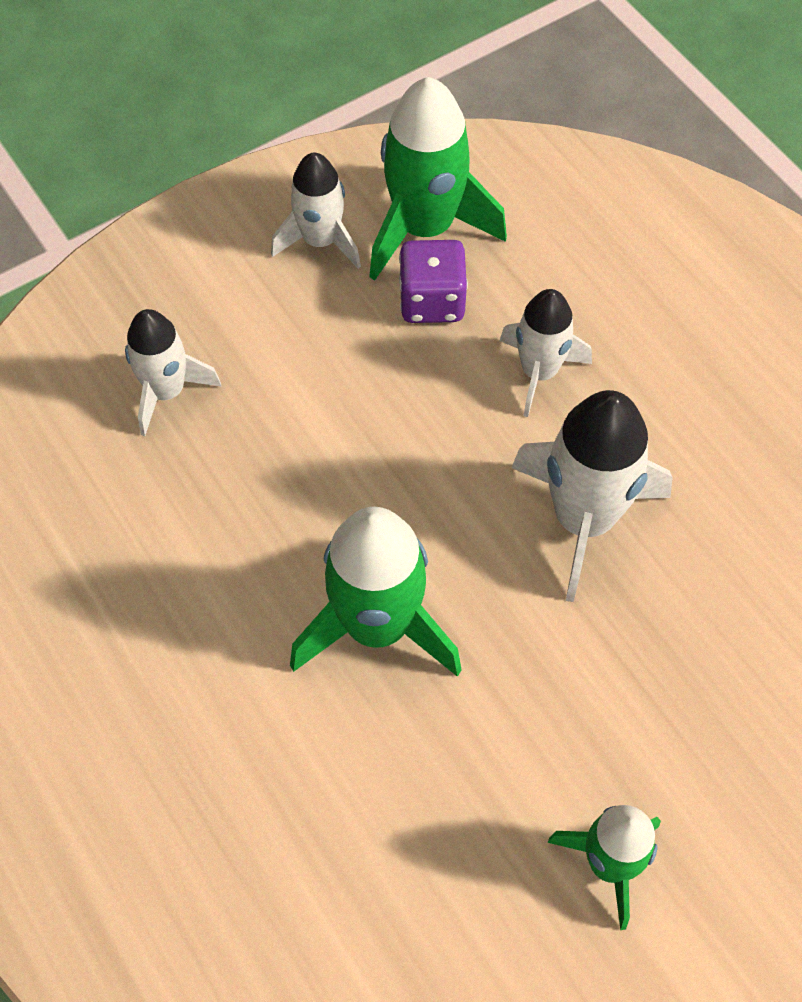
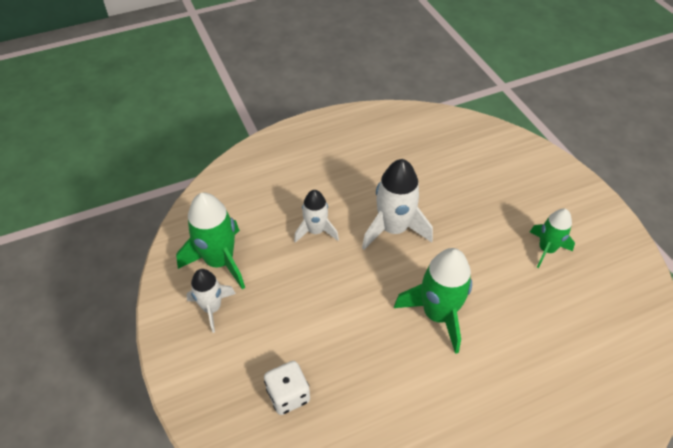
camera: 80 degrees left, 10 degrees down
white rocket [125,309,221,436] -> white dice [264,361,310,415]
purple dice [399,240,468,323] -> none

